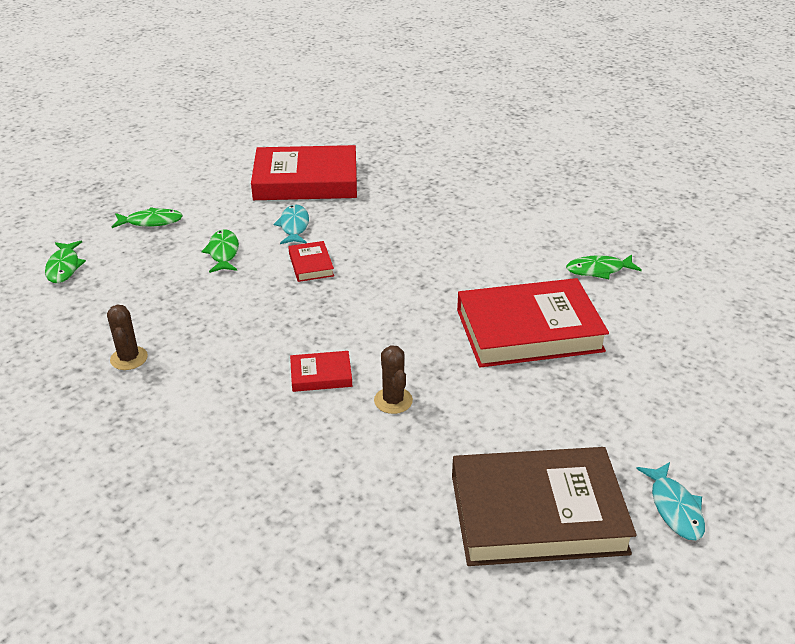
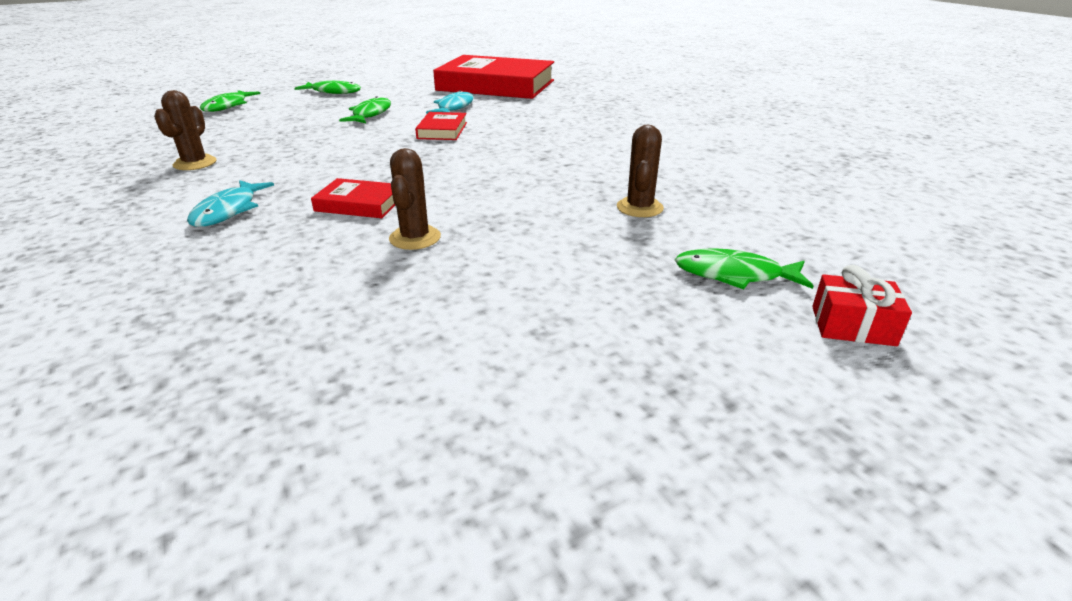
camera: 20 degrees right, 5 degrees down
brown book [452,447,637,566] -> none
red book [457,278,609,367] -> brown cactus [617,125,664,217]
green fish [566,255,642,279] -> green fish moved to [675,248,813,290]
turquoise fish [636,462,705,540] -> turquoise fish moved to [187,180,274,227]
none -> red gift [812,265,912,346]

